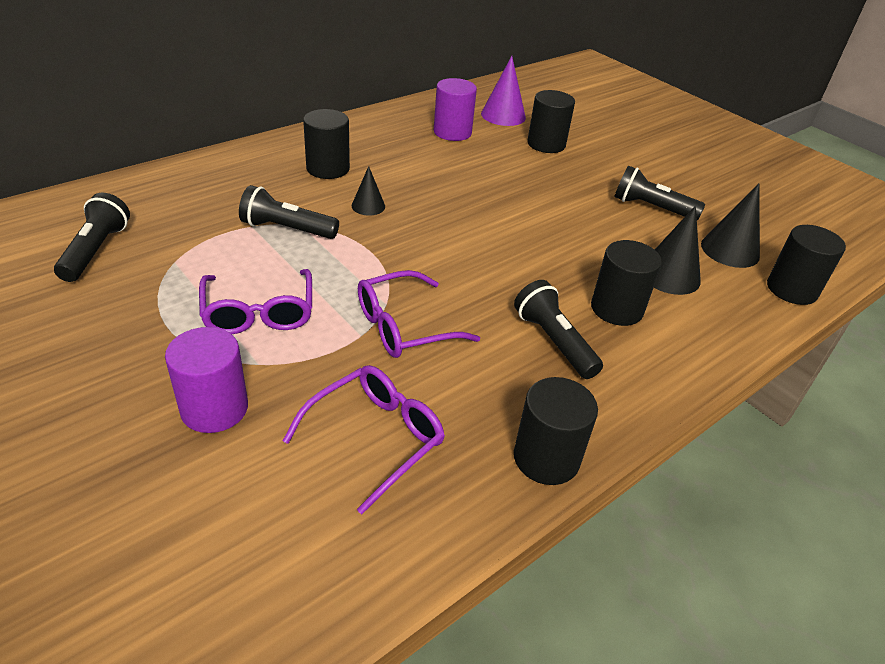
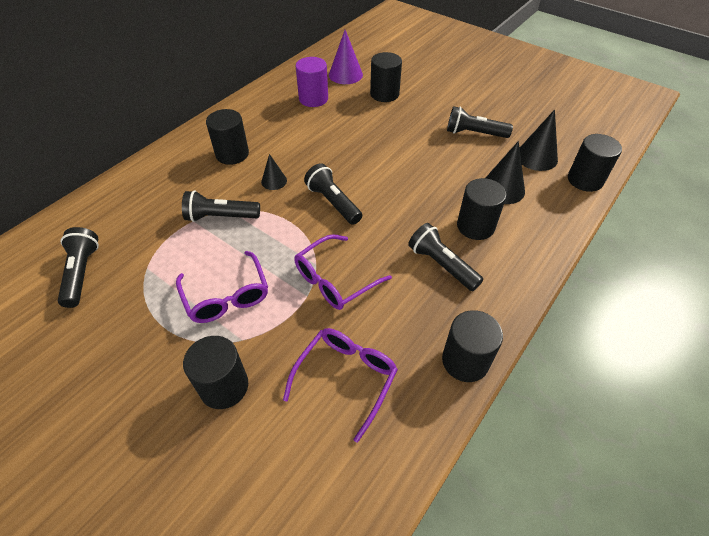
camera: 10 degrees left, 10 degrees up
purple cylinder [165,327,248,433] -> black cylinder [183,336,248,409]
none -> black flashlight [304,163,362,225]

